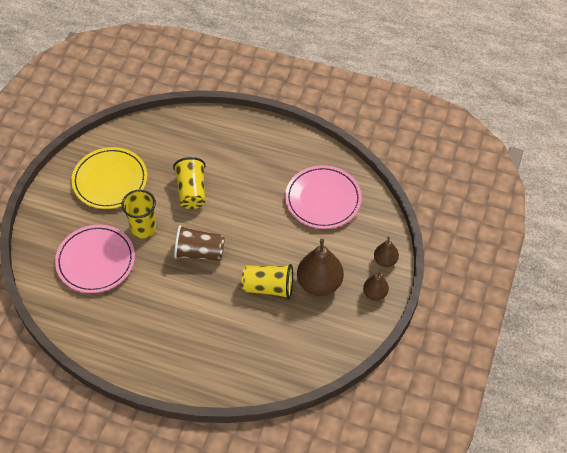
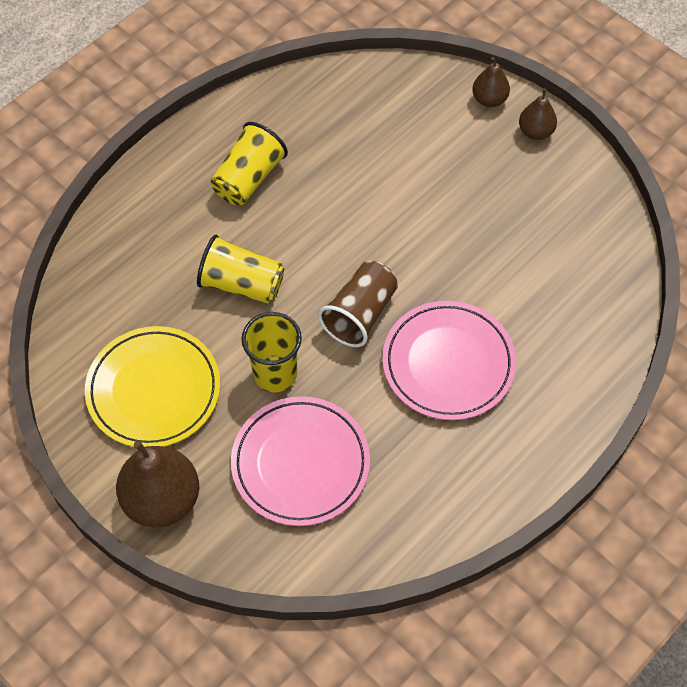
camera: 65 degrees left, 5 degrees up
yellow cup [242,264,293,299] -> yellow cup moved to [211,122,288,205]
pink plate [285,165,362,229] -> pink plate moved to [382,301,516,420]
brown pear [297,239,344,296] -> brown pear moved to [116,440,199,527]

